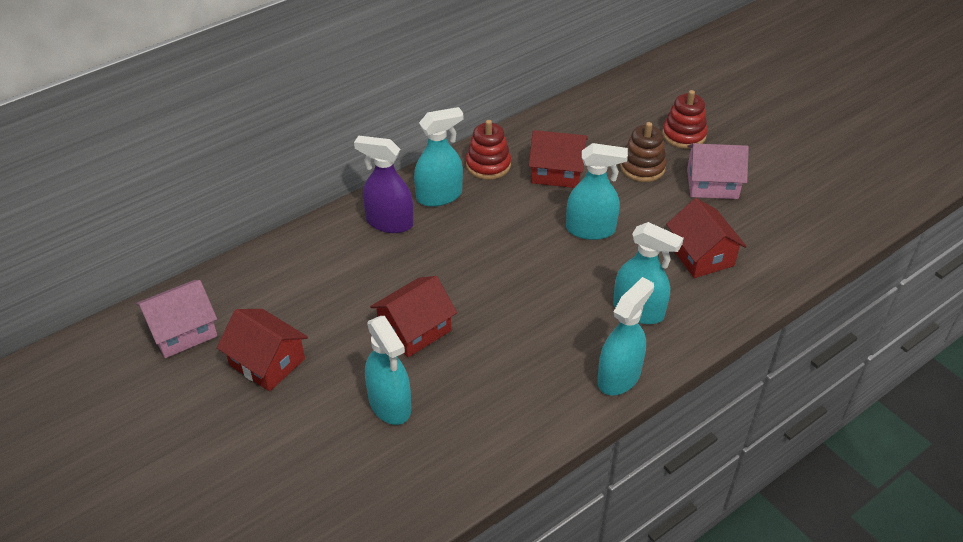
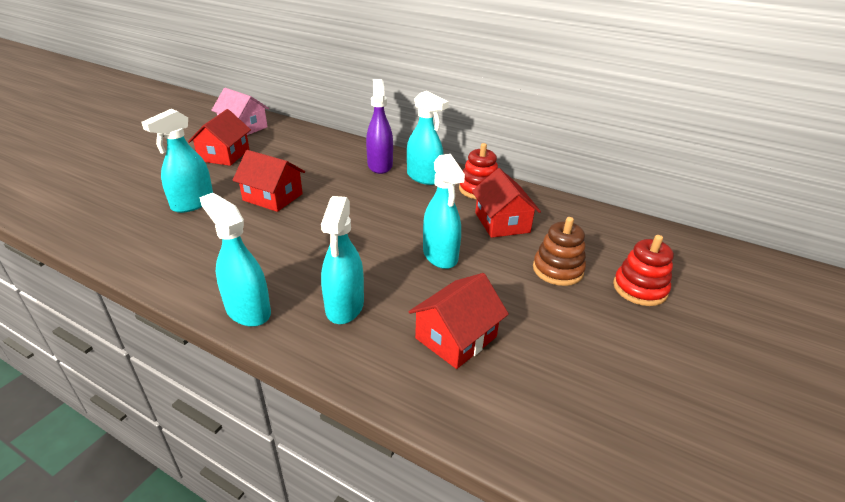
camera: 65 degrees right, 10 degrees down
turquoise spray bottle [597,277,654,395] -> turquoise spray bottle turned 150 degrees counterclockwise [199,193,271,327]
pink house [687,143,749,199] -> none

